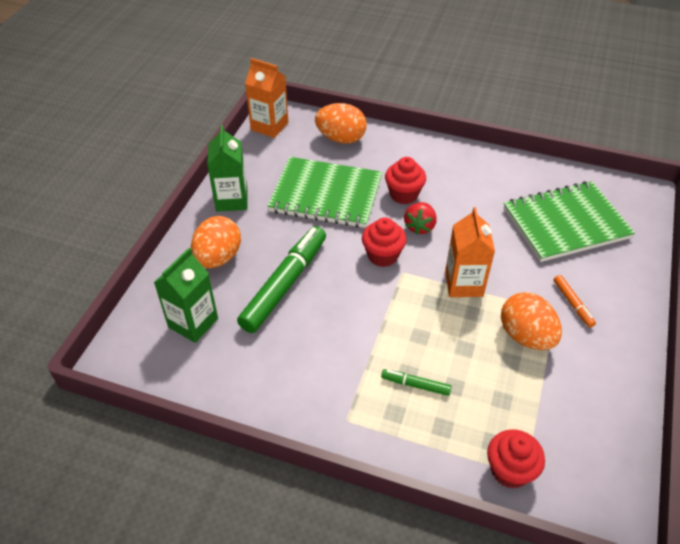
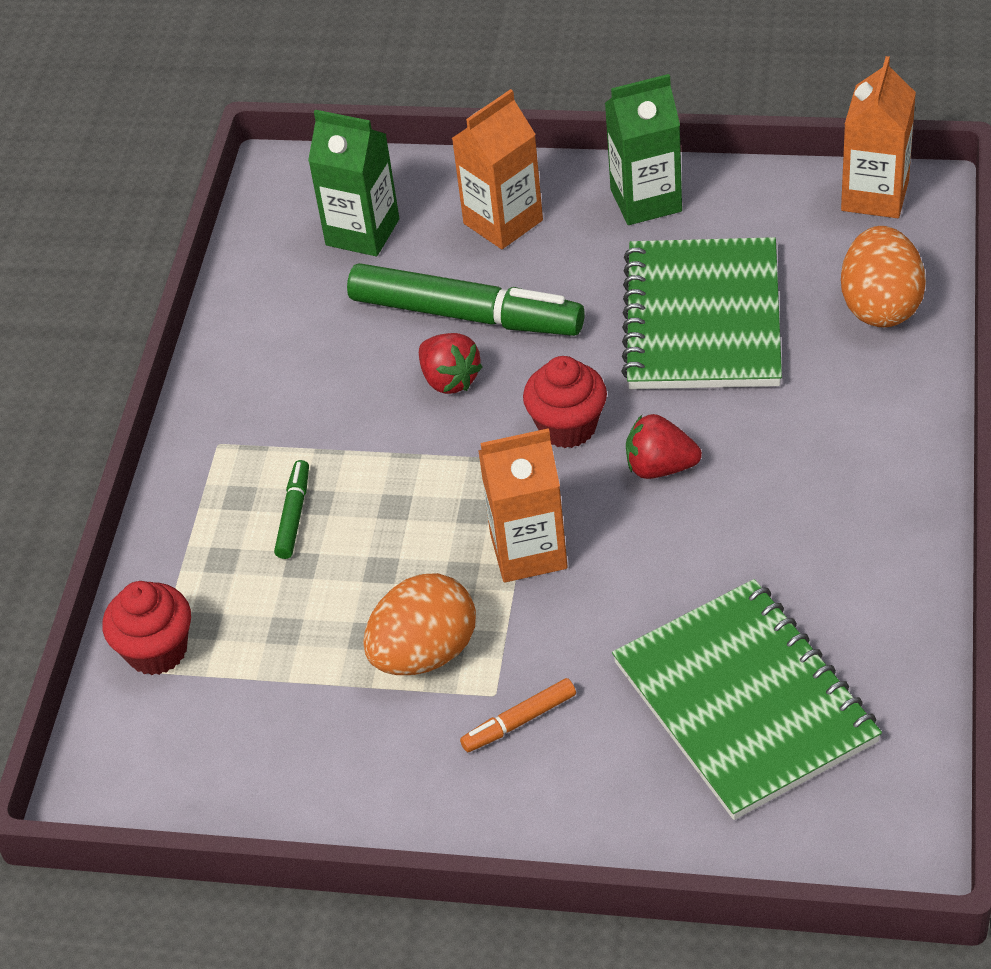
camera: 85 degrees right, 0 degrees up
orange egg [191,216,241,268] -> orange carton [452,89,543,249]
red cupcake [385,157,426,204] -> none
none -> red strawberry [419,333,483,394]

